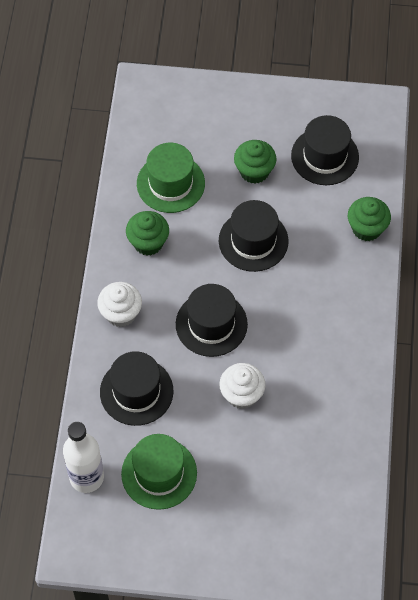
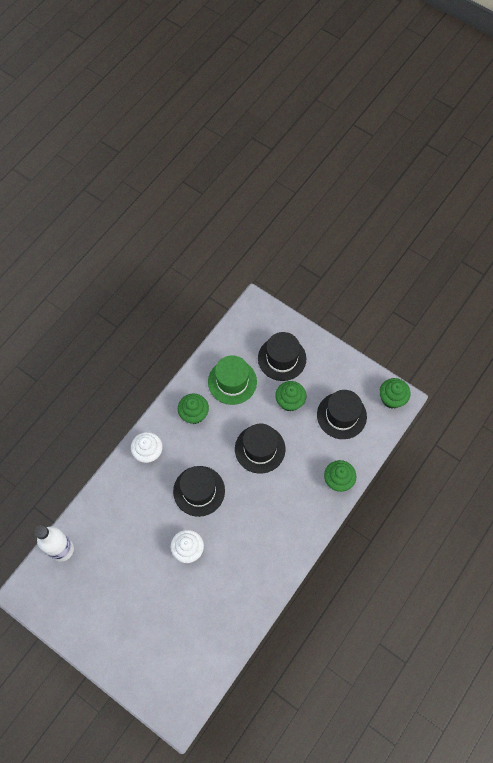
camera: 30 degrees right, 5 degrees up
black hat [100,351,173,426] -> black hat moved to [258,332,306,381]
green hat [121,434,197,510] -> none
none -> green cupcake [379,378,411,409]

